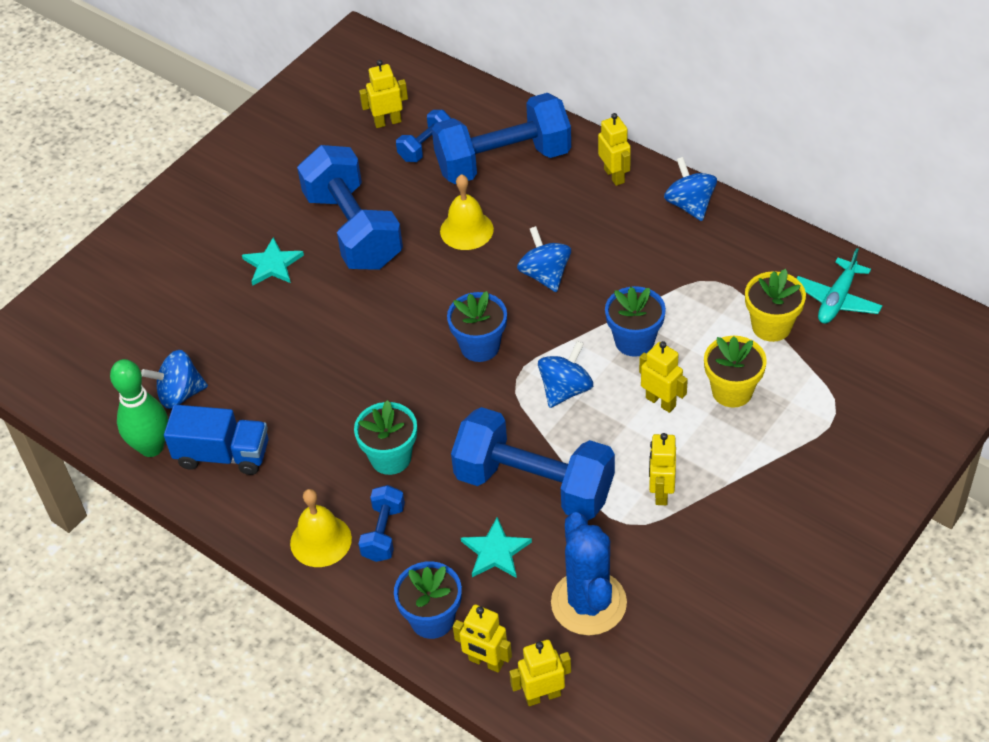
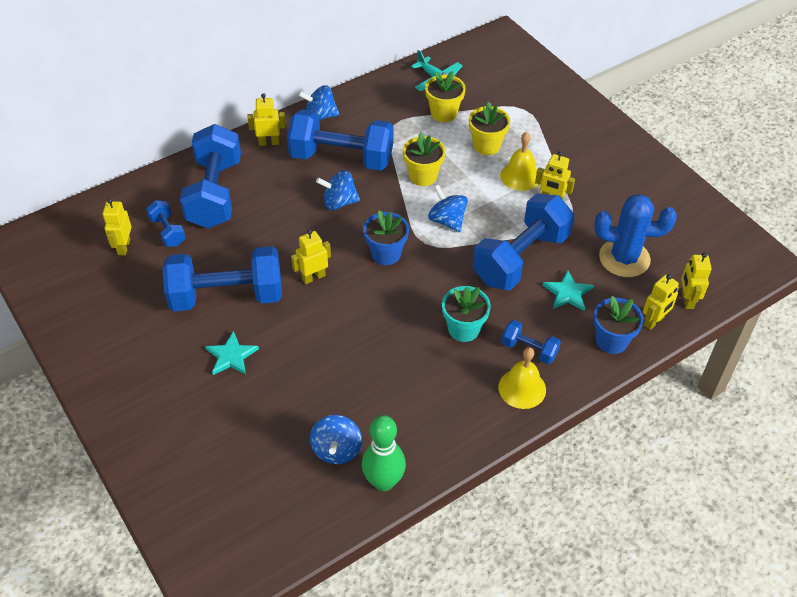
camera: 75 degrees left, 0 degrees up
blue truck [164,405,268,475] -> none
yellow bell [440,174,494,250] -> yellow bell moved to [500,132,538,191]
blue flower pot [605,286,666,357] -> yellow flower pot [403,132,445,186]
yellow robot [639,341,688,413] -> yellow robot moved to [291,229,331,284]
none -> blue dumbbell [287,110,394,171]

